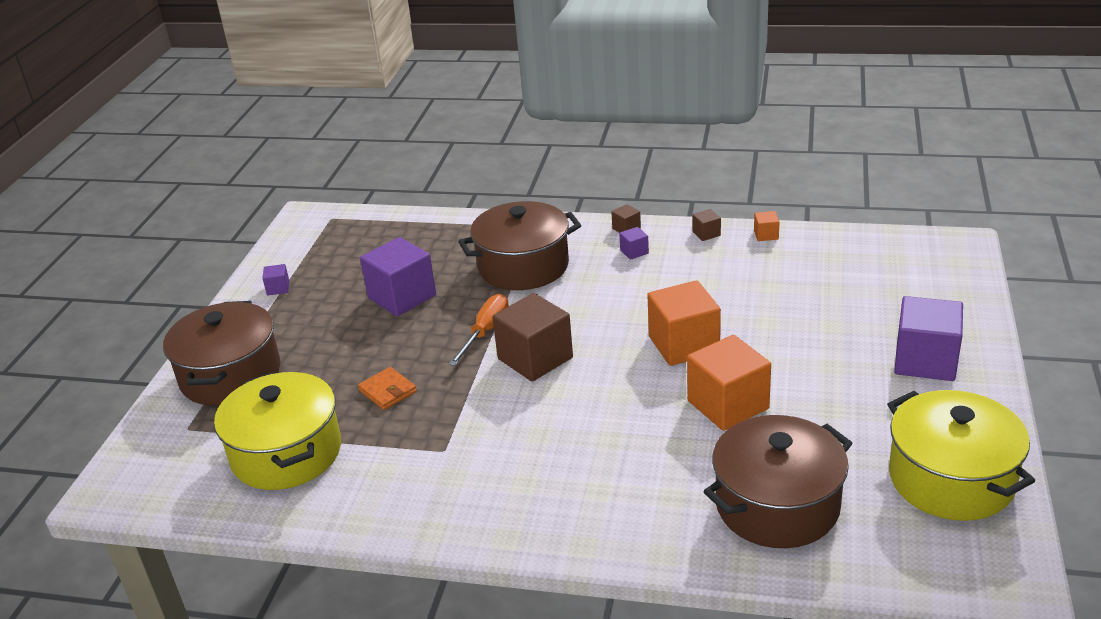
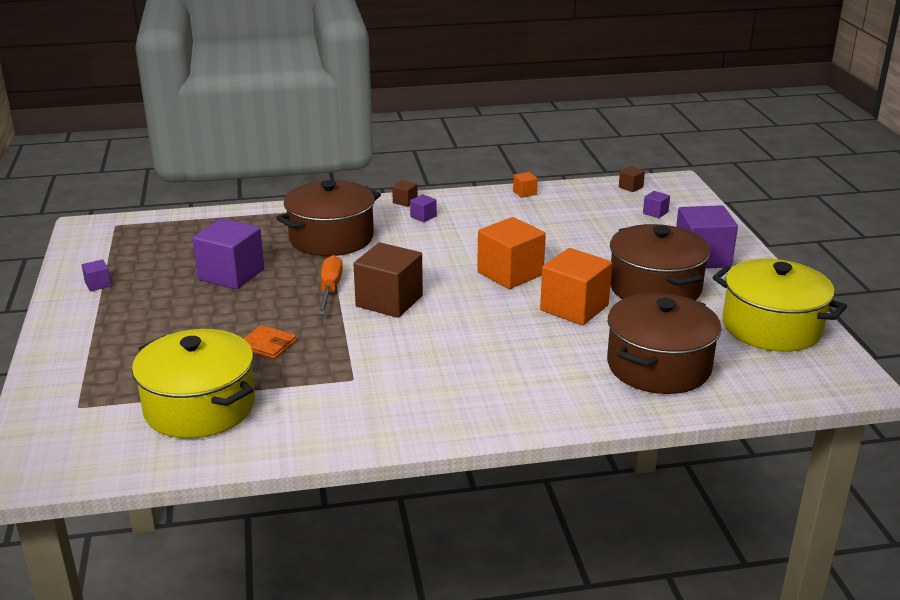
camera: 25 degrees left, 5 degrees down
brown pot [163,301,281,406] -> brown pot moved to [610,224,710,301]
brown cube [692,209,721,241] -> brown cube moved to [619,166,645,192]
none -> purple cube [643,191,670,218]

